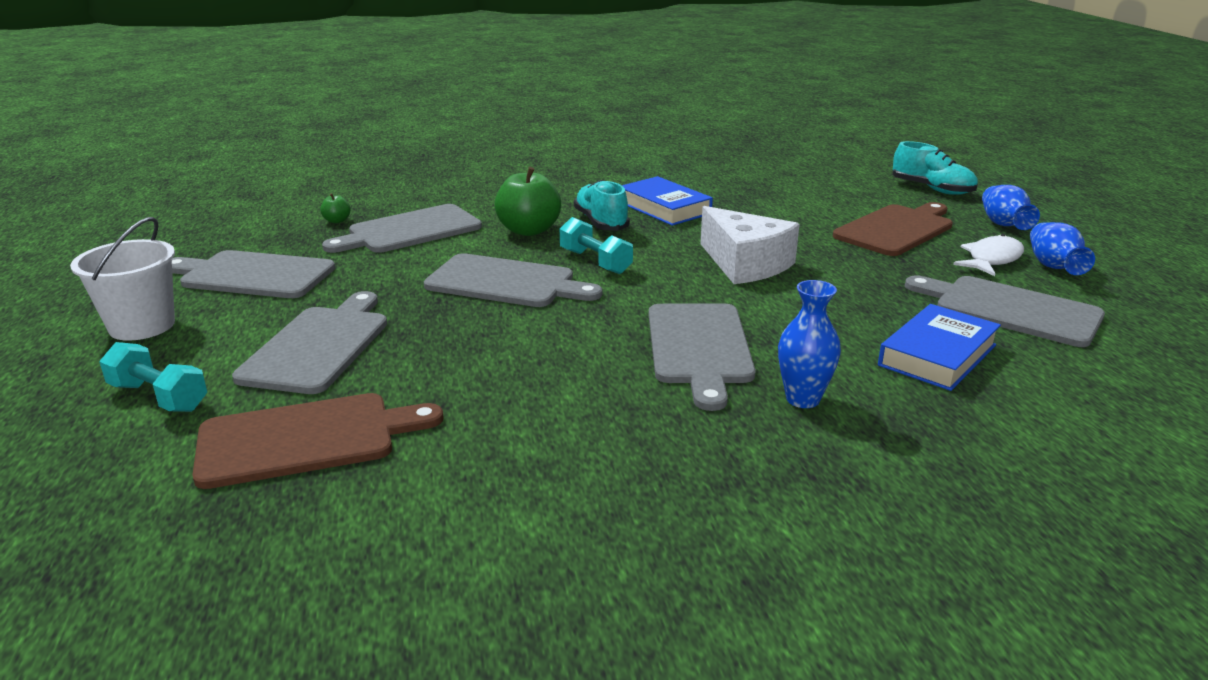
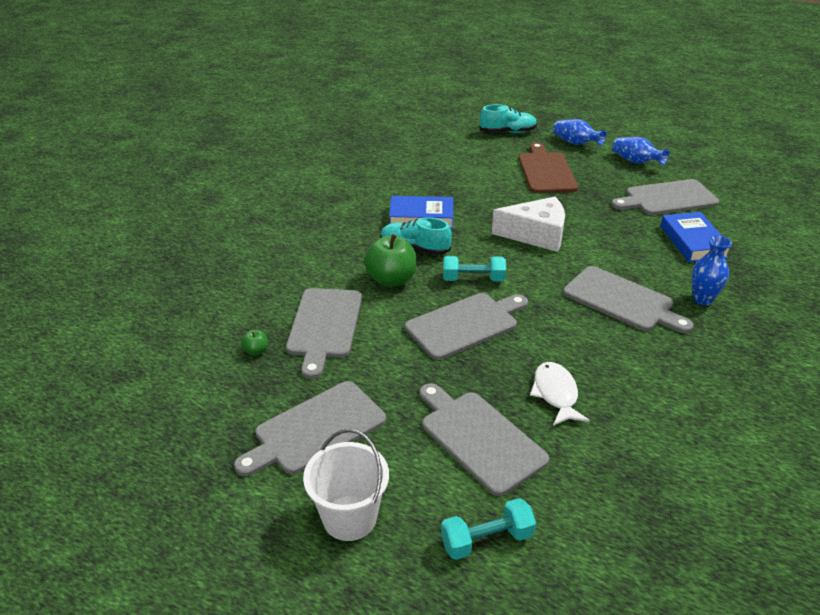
camera: 50 degrees left, 10 degrees up
brown cutting board [192,393,443,489] -> none
white fish [953,234,1024,276] -> white fish moved to [530,362,590,426]

